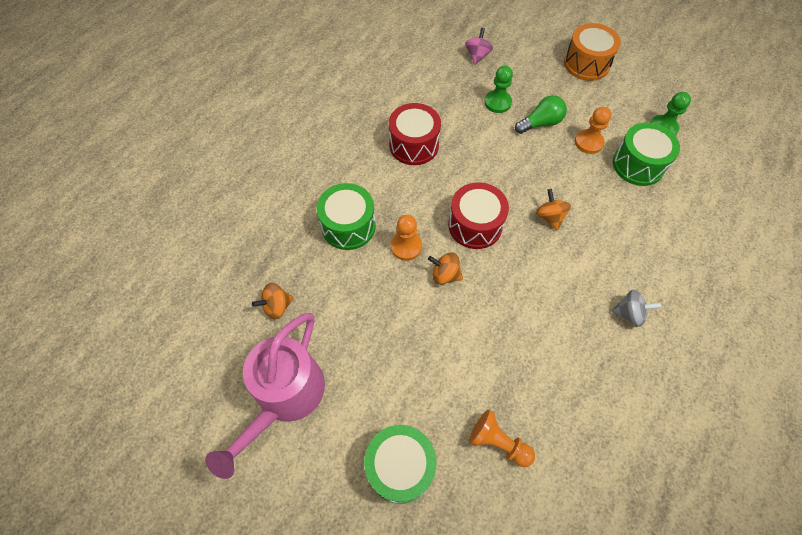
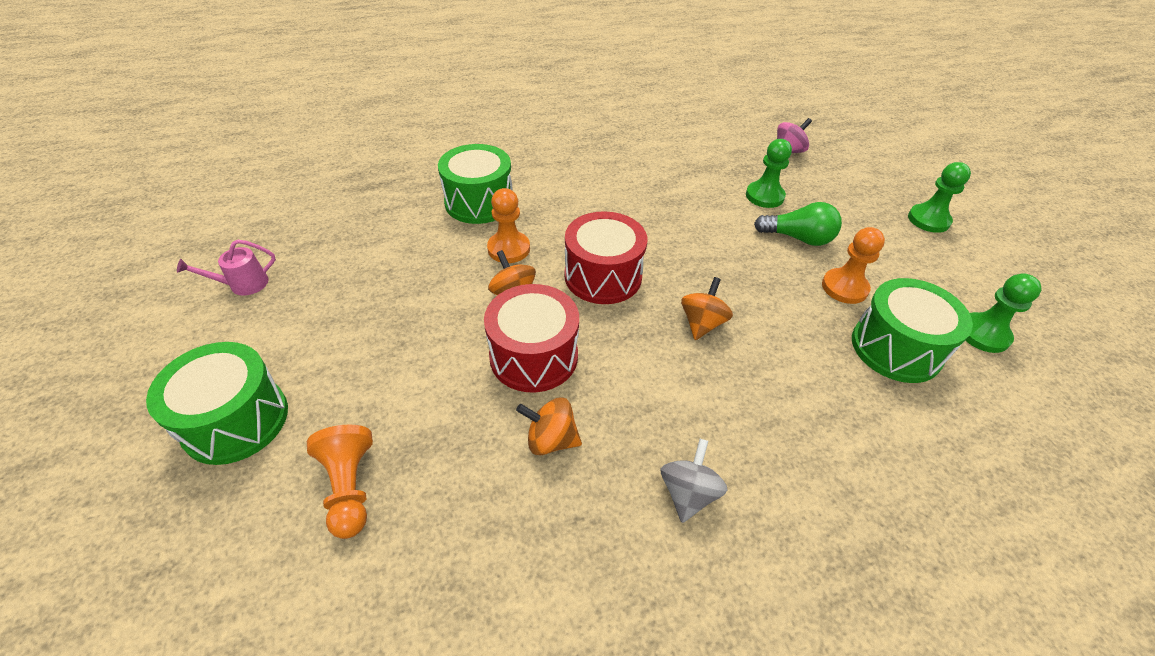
camera: 40 degrees right, 15 degrees down
pink watering can [205,313,325,479] -> pink watering can [177,239,276,296], size x0.40
orange spinning top [252,283,294,320] -> orange spinning top moved to [516,397,582,455]
red drum [389,103,441,165] -> red drum moved to [484,284,579,392]
orange drum [564,23,621,81] -> green pawn [908,162,971,233]
grey spinning top [611,290,661,327] -> grey spinning top turned 120 degrees counterclockwise [661,439,728,523]

